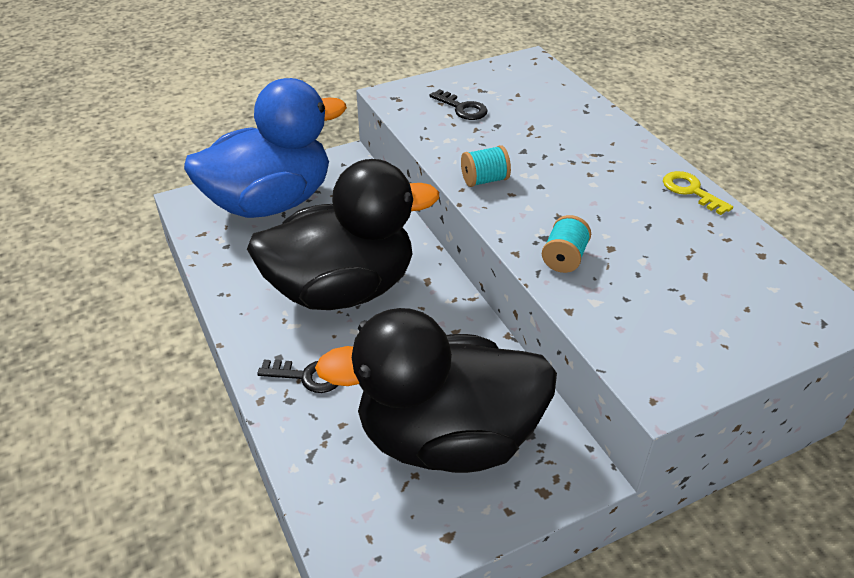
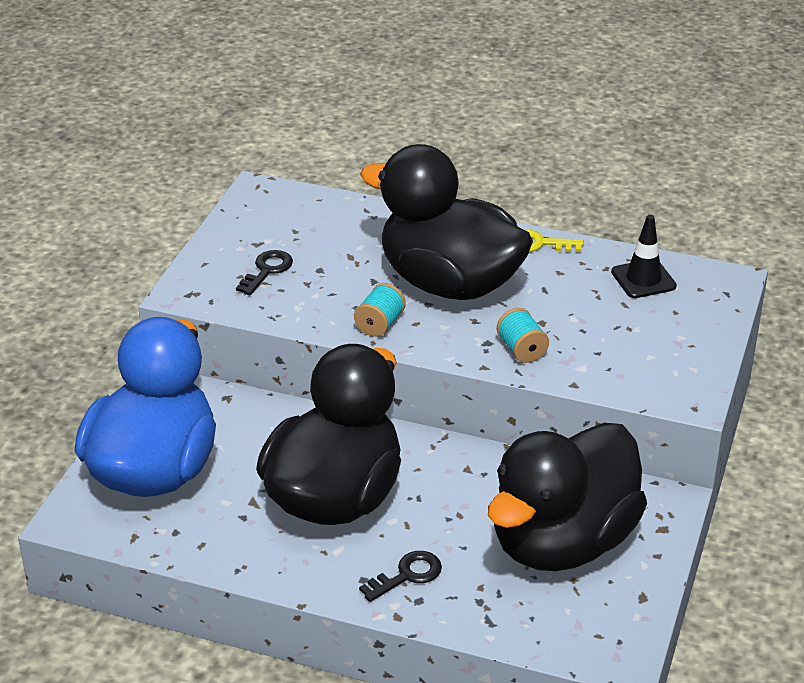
camera: 45 degrees left, 5 degrees down
black key [429,89,488,120] -> black key turned 60 degrees counterclockwise [236,250,293,296]
none -> black duck [360,144,533,300]
none -> black traffic cone [611,215,677,298]

